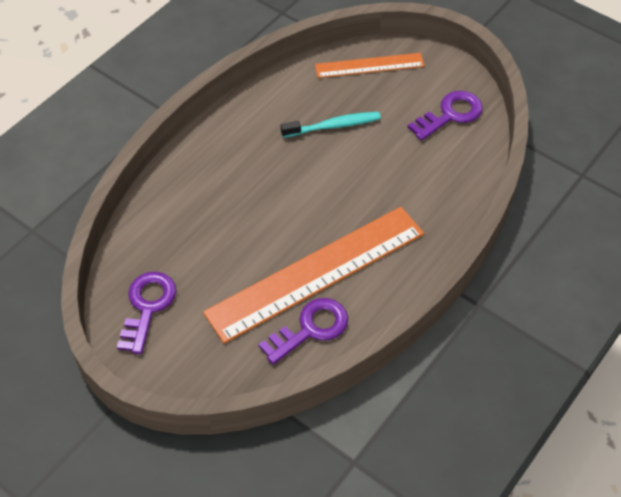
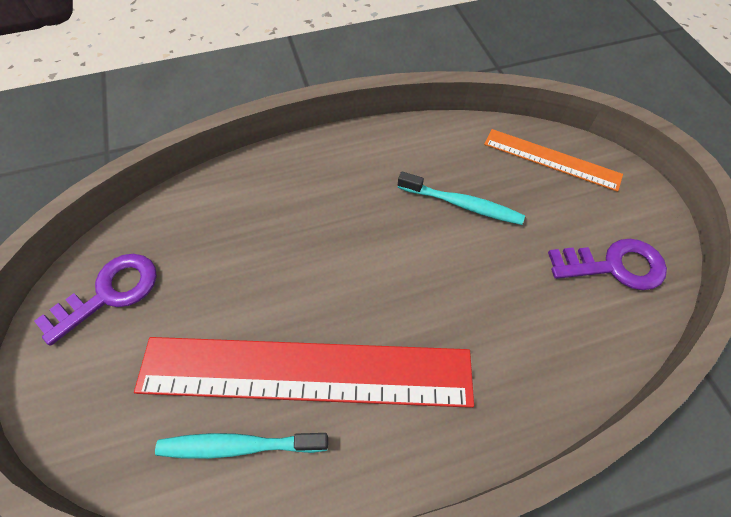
camera: 35 degrees right, 5 degrees up
orange ruler [203,207,424,343] -> red ruler [134,337,474,408]
purple key [258,298,348,365] -> turquoise toothbrush [155,433,328,459]

